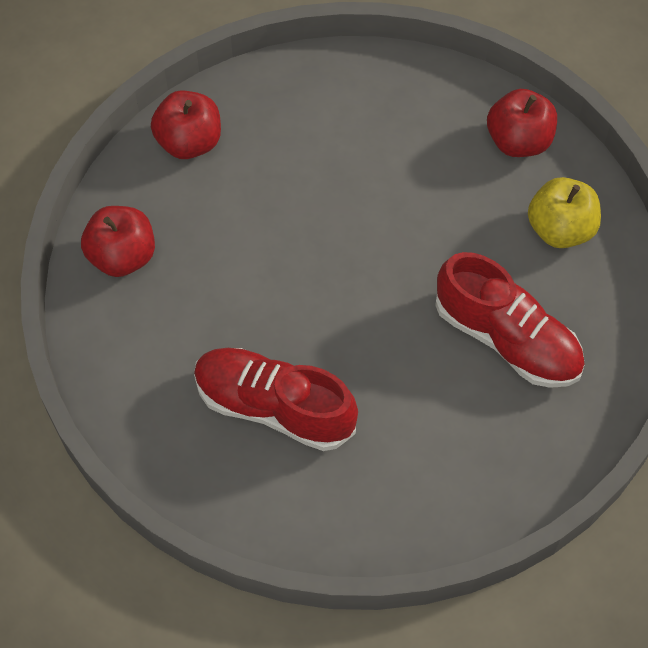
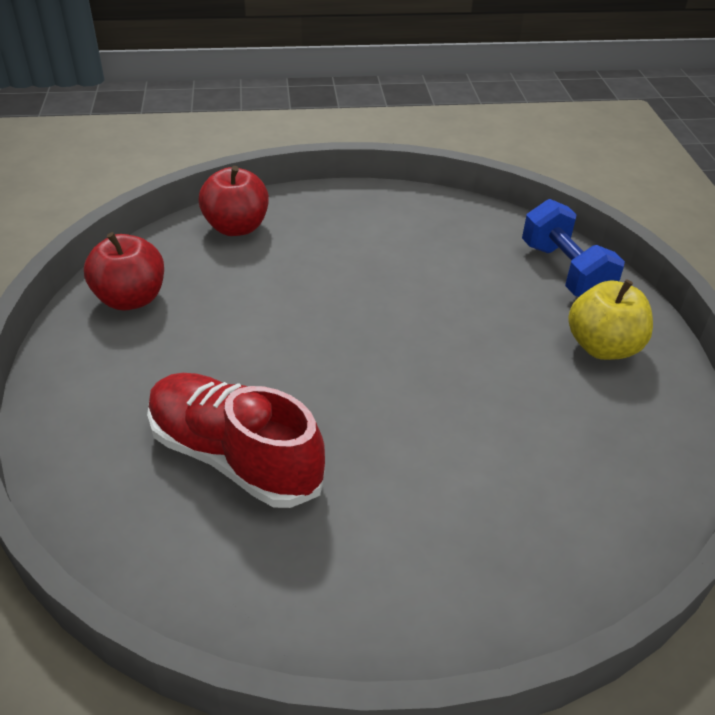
camera: 10 degrees right, 20 degrees down
red shoe [435,252,585,388] -> none
red apple [487,89,557,157] -> blue dumbbell [522,199,625,297]

